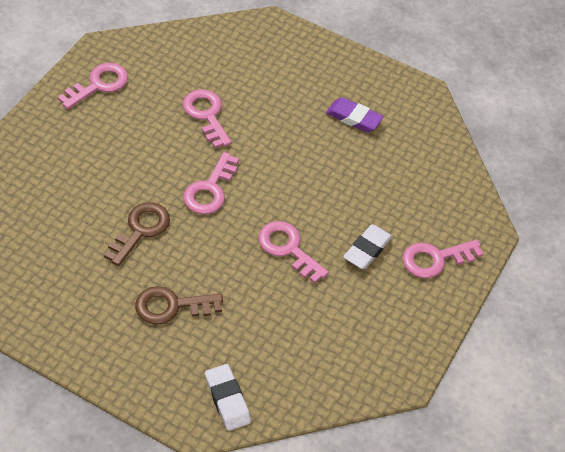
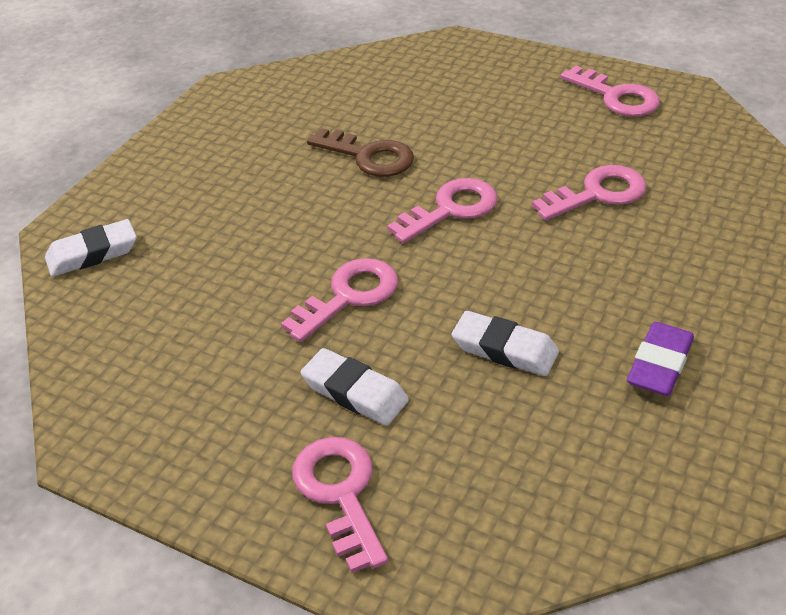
camera: 95 degrees right, 10 degrees down
brown key [135,286,223,325] -> none
pink key [183,152,239,214] -> pink key turned 120 degrees clockwise [387,178,498,244]
none -> white eraser [451,311,559,376]

